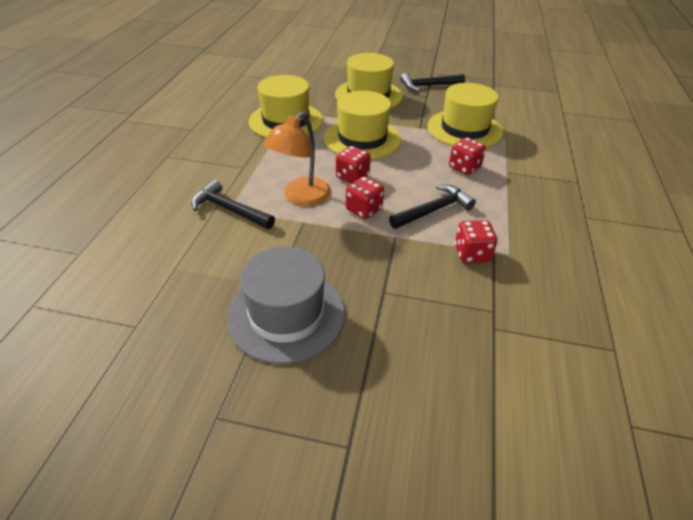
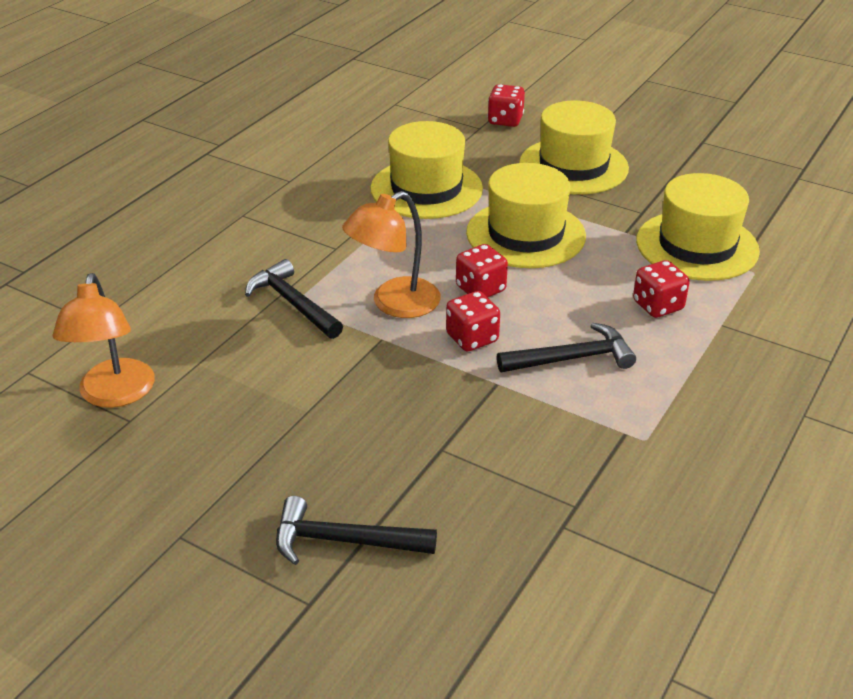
camera: 20 degrees right, 5 degrees down
grey hat [227,246,345,364] -> none
black hammer [400,73,465,91] -> black hammer moved to [276,496,437,565]
red dice [455,220,497,263] -> red dice moved to [488,84,525,127]
none -> orange lamp [53,273,155,408]

